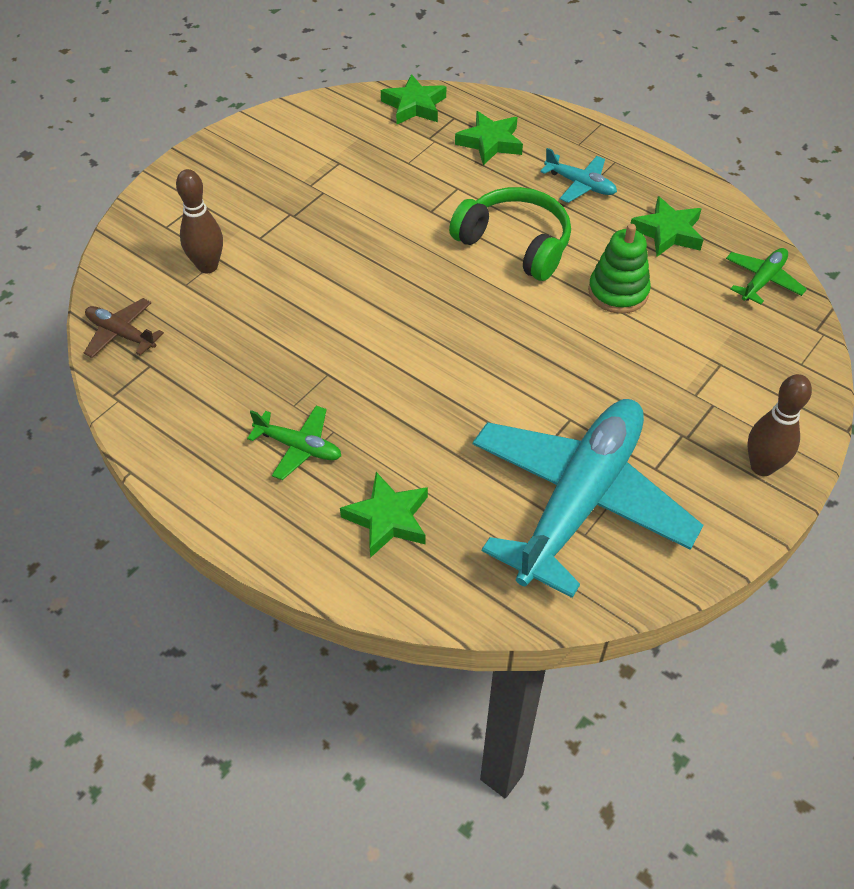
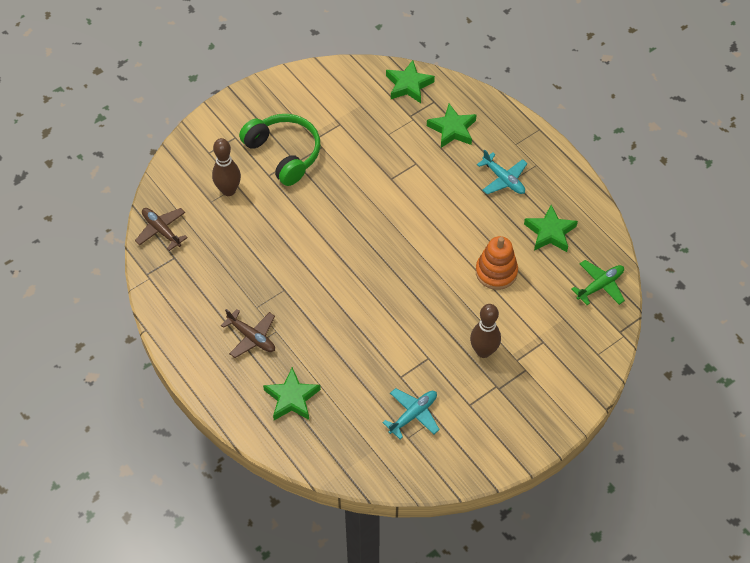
camera: 15 degrees right, 5 degrees up
green plane [247,405,341,480] -> brown plane [221,309,275,358]
green headphones [449,187,571,281] -> green headphones moved to [239,114,320,186]
turquoise plane [473,399,703,598] -> turquoise plane [382,388,440,439], size x0.41
green stacking toy [588,224,651,314] -> orange stacking toy [476,236,518,290]
brown bowling pin [747,374,812,476] -> brown bowling pin moved to [470,304,501,358]

